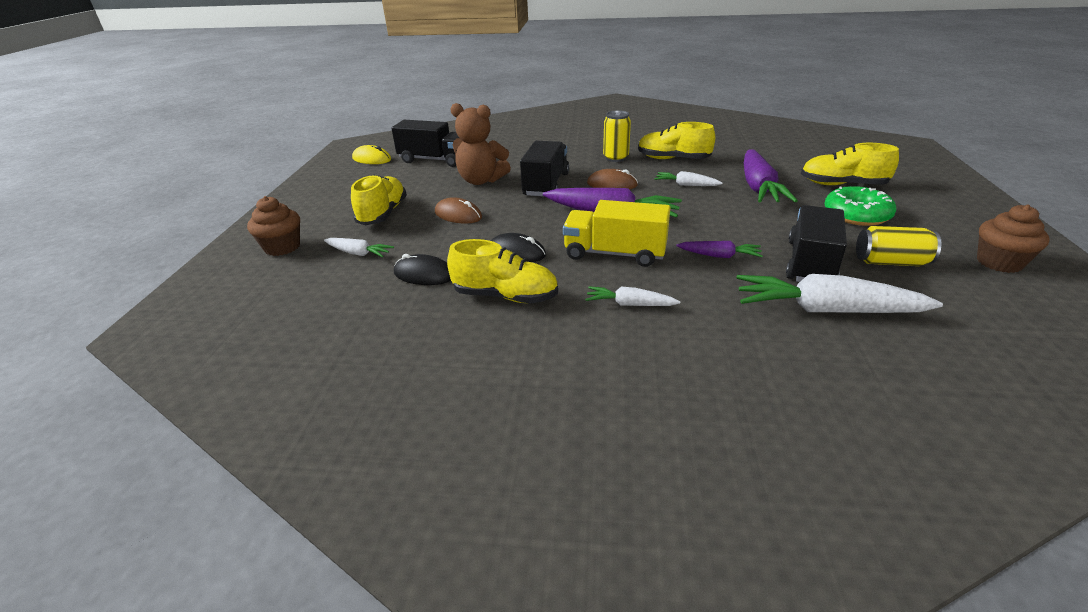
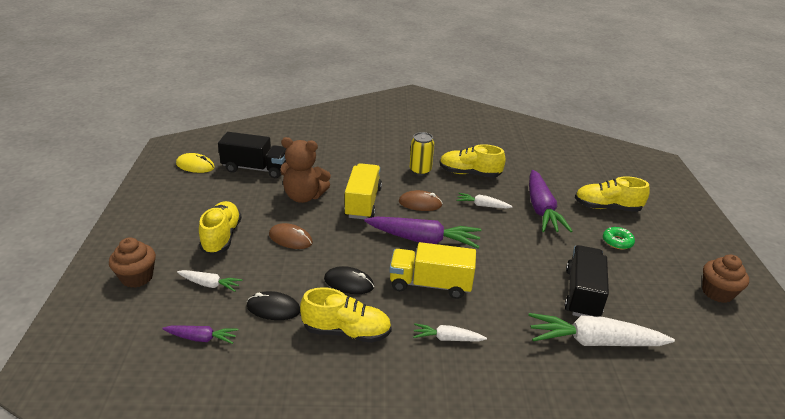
camera: 10 degrees left, 0 degrees up
black truck [520,141,569,197] -> yellow truck [344,163,382,220]
purple carrot [676,241,763,258] -> purple carrot moved to [162,326,238,344]
green donut [825,186,897,226] -> green donut [603,227,635,249], size x0.61
yellow can [856,226,941,266] -> none

